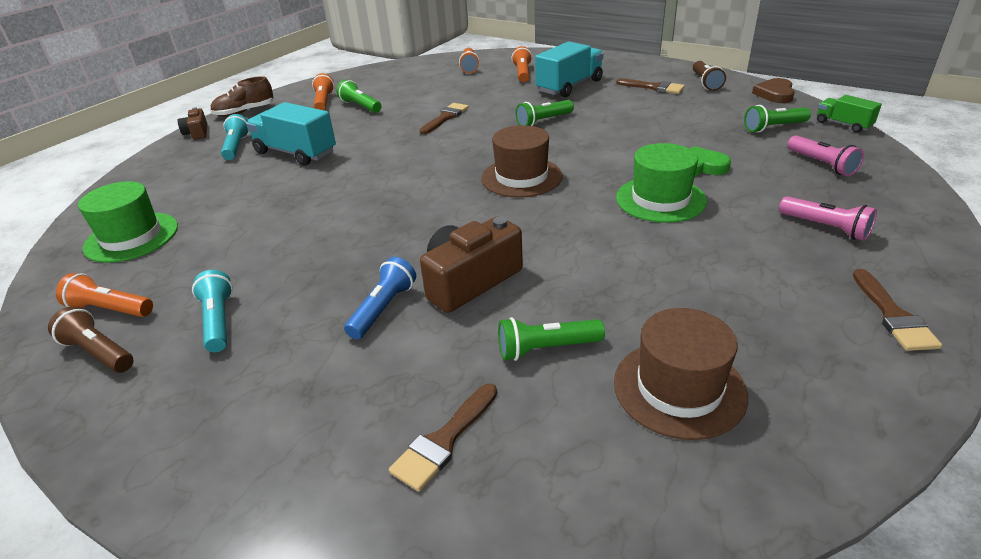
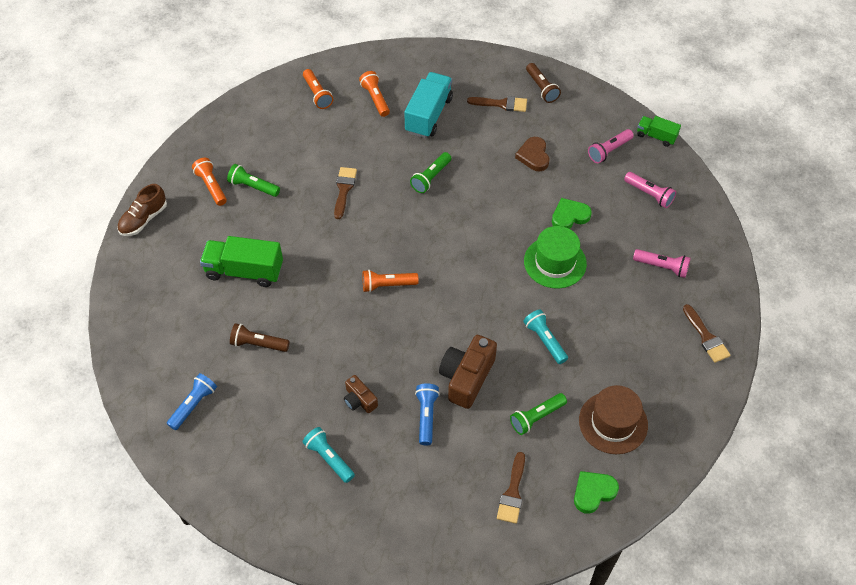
camera: 25 degrees left, 20 degrees up
brown flashlight [48,306,133,373] -> brown flashlight moved to [230,323,290,352]
orange flashlight [56,273,153,317] -> orange flashlight moved to [363,270,419,292]
green hat [78,181,178,263] -> blue flashlight [167,373,217,430]
brown camera [178,107,207,140] -> brown camera moved to [344,375,378,413]
turquoise flashlight [221,114,250,160] -> turquoise flashlight moved to [523,309,568,364]
turquoise truck [246,102,336,166] -> green truck [200,236,283,287]
brown hat [481,125,563,198] -> none
green flashlight [744,105,811,133] -> pink flashlight [588,129,634,163]
brown heart [752,78,795,103] -> brown heart moved to [515,137,549,171]
none -> green heart [574,471,619,514]

